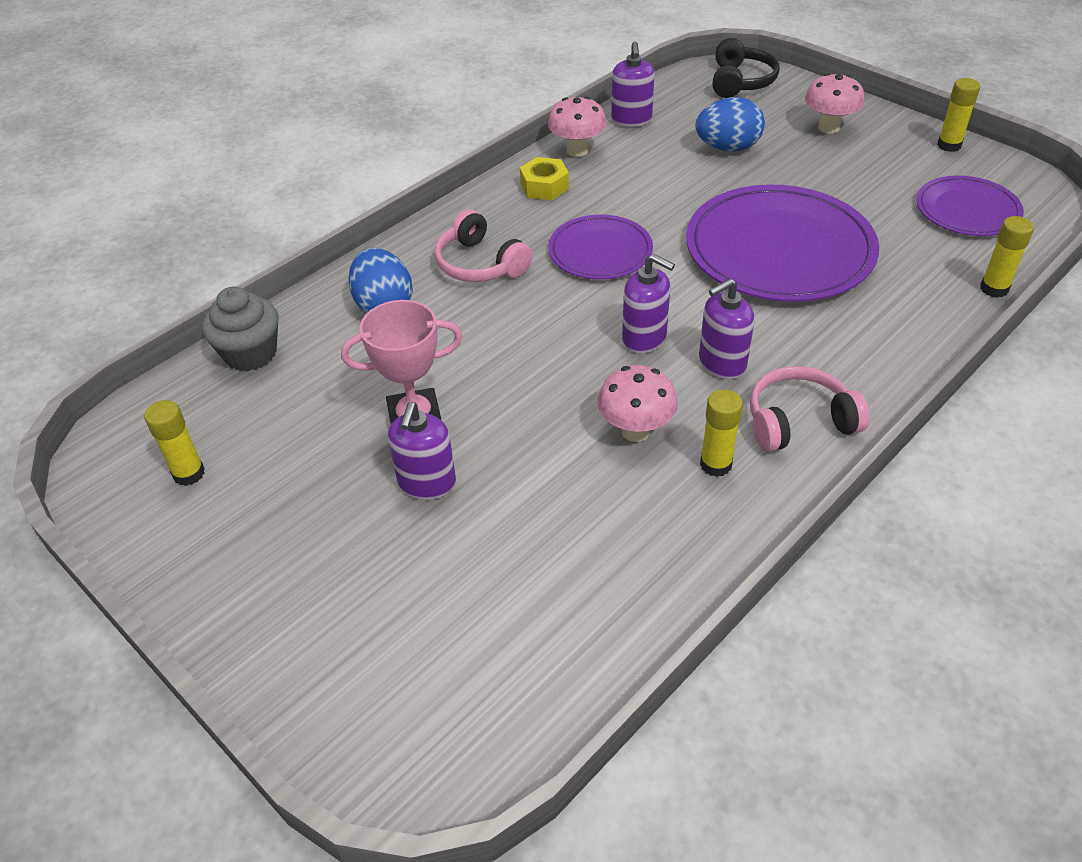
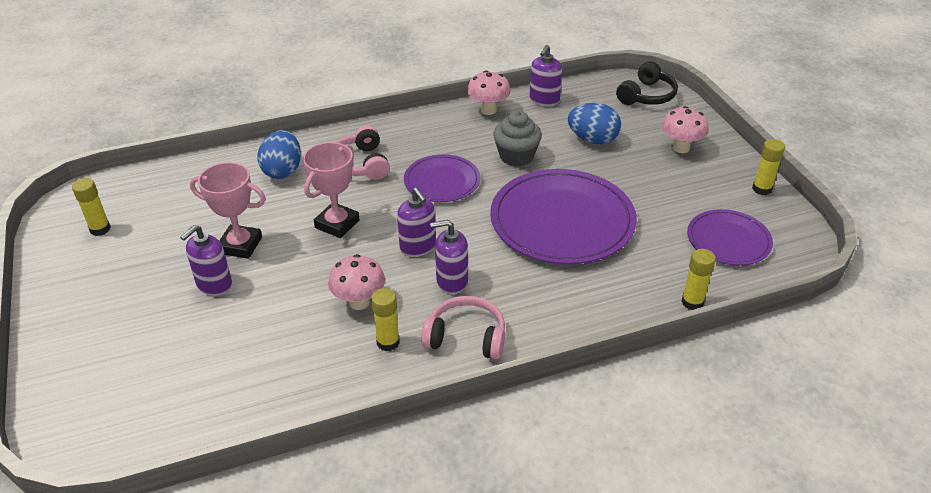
camera: 25 degrees right, 5 degrees down
grey cupcake [202,286,279,371] -> grey cupcake moved to [493,110,542,166]
yellow nut [520,157,569,200] -> none
none -> pink trophy [303,142,359,238]

